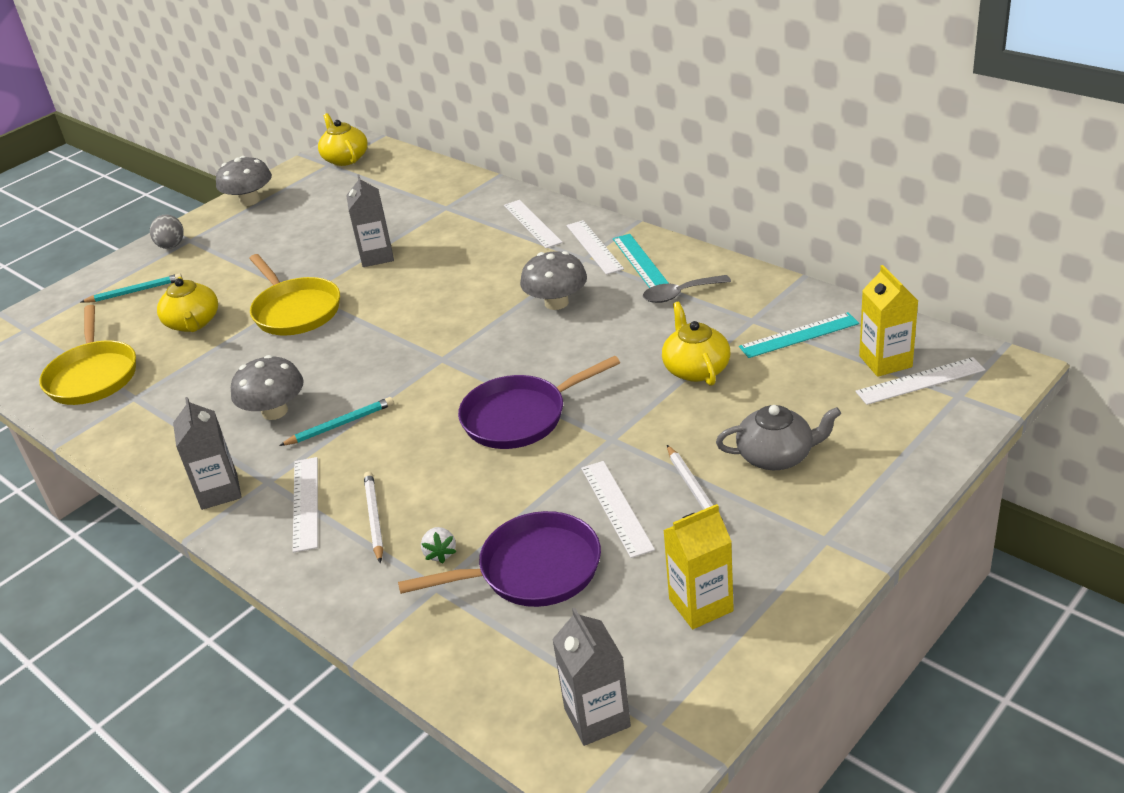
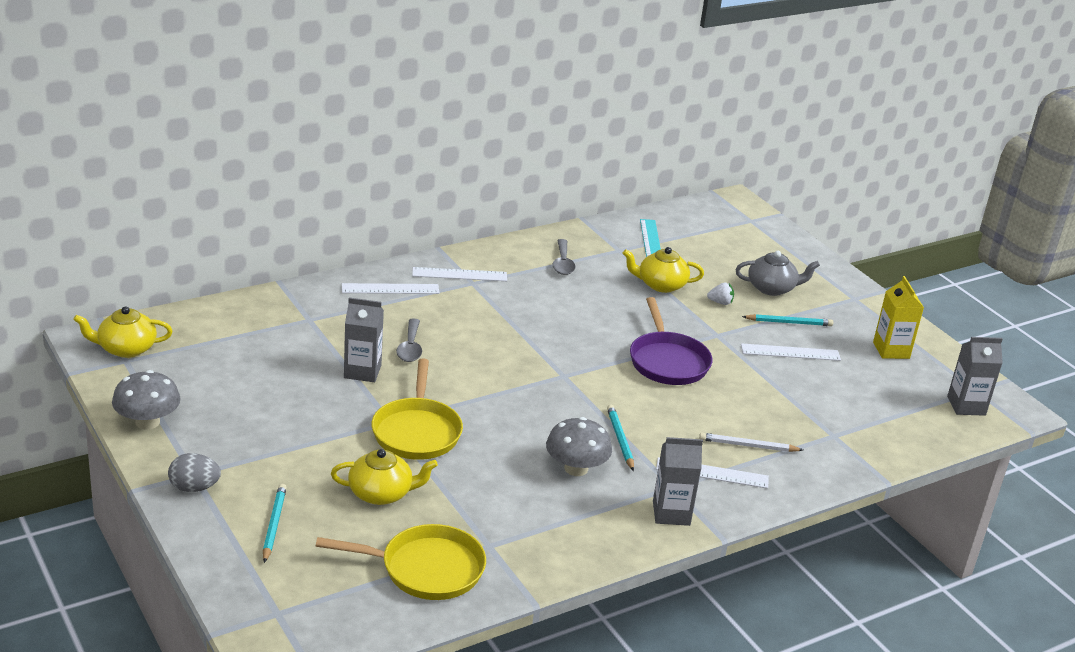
camera: 80 degrees left, 5 degrees down
yellow pan [249,254,340,336] -> yellow pan turned 105 degrees clockwise [372,358,463,460]
purple pan [398,511,601,607] -> none
white strawberry [421,527,456,563] -> white strawberry moved to [707,283,734,305]
grey mushroom [520,251,587,310] -> none
turquoise ruler [613,234,669,288] -> none
white pencil [667,445,726,527] -> turquoise pencil [742,314,833,326]
grey teapot [716,405,841,470] -> grey teapot turned 75 degrees clockwise [735,251,820,296]
white ruler [855,357,985,405] -> none
yellow carton [859,265,918,377] -> none
none -> grey spoon [396,319,422,362]

